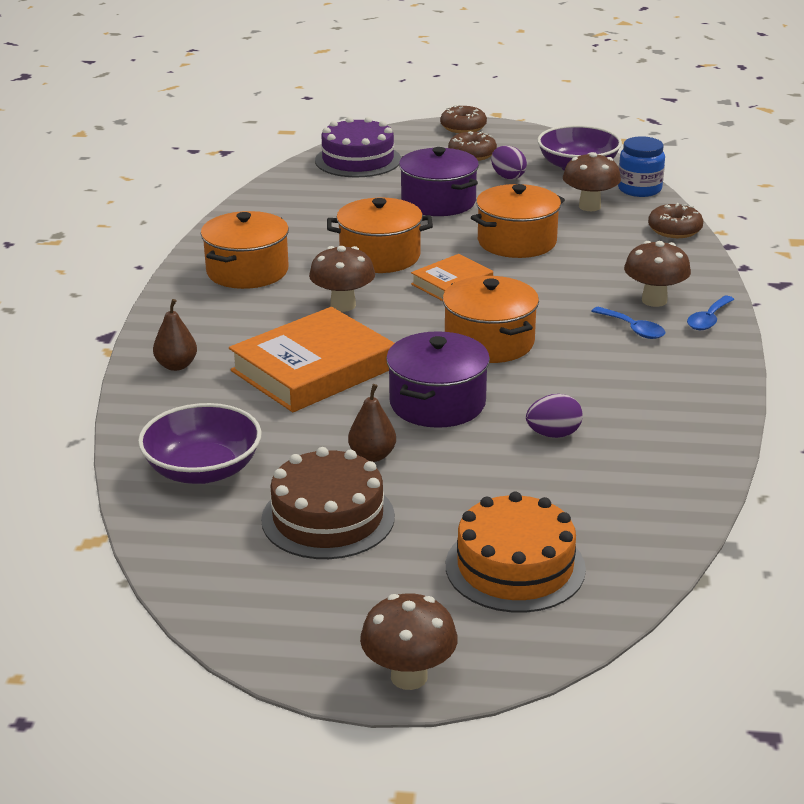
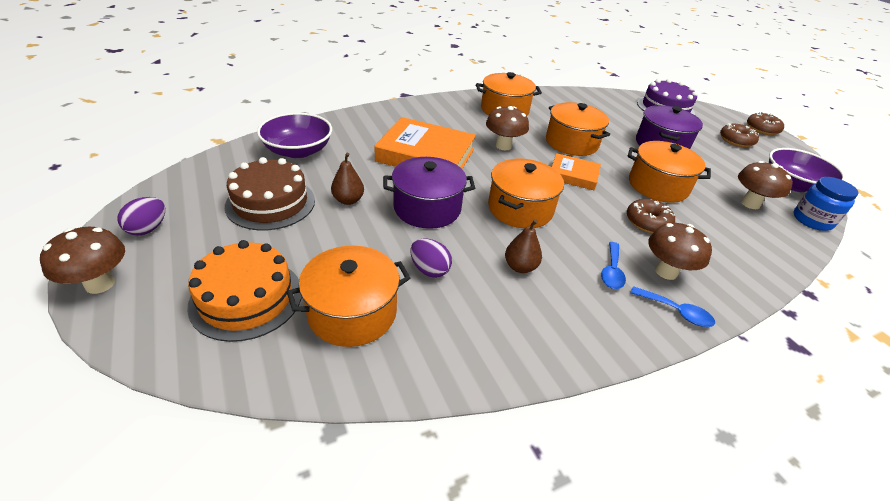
camera: 55 degrees right, 10 degrees up
brown pear [153,299,197,371] -> brown pear moved to [505,219,542,273]
purple egg [491,146,527,179] -> purple egg moved to [118,197,165,236]
brown donut [648,203,703,238] -> brown donut moved to [627,199,675,233]
blue spoon [687,296,735,330] -> blue spoon turned 150 degrees counterclockwise [630,286,715,327]
none -> orange pot [287,246,411,347]

